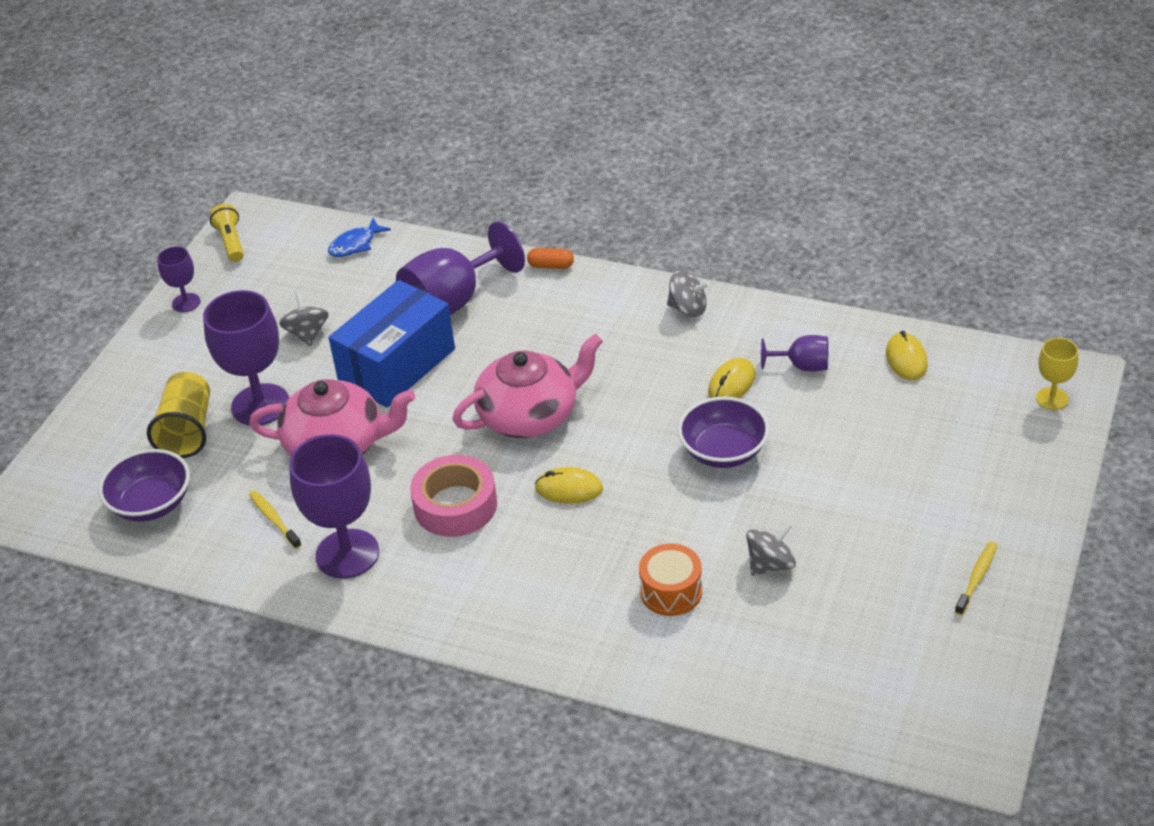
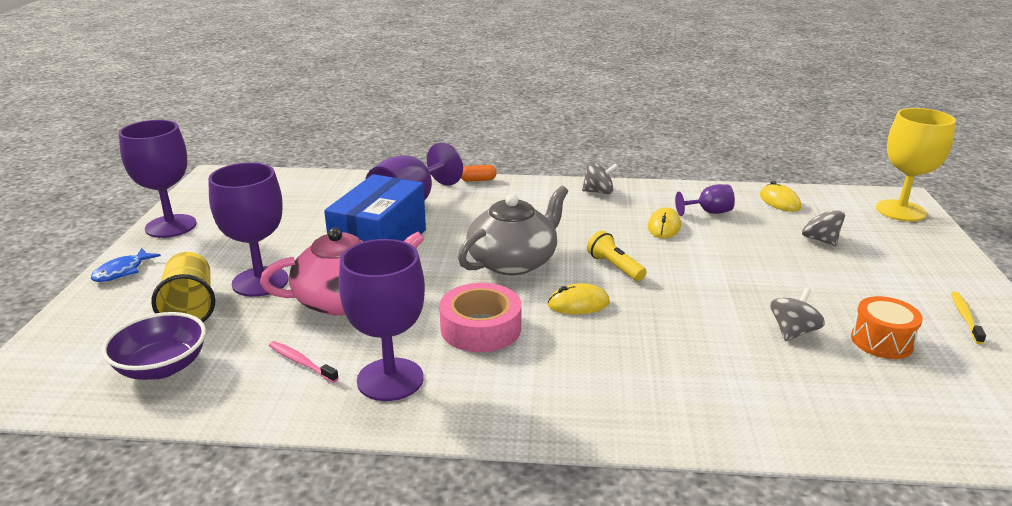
camera: 20 degrees left, 15 degrees down
purple goblet [157,246,200,312] -> purple goblet [119,120,197,238], size x1.93
yellow flashlight [209,204,244,262] -> yellow flashlight moved to [587,231,647,281]
yellow toothbrush [249,490,302,549] -> pink toothbrush [269,341,339,383]
grey spinning top [279,293,329,346] -> grey spinning top moved to [802,202,845,246]
blue fish [328,218,391,257] -> blue fish moved to [91,248,161,282]
pink teapot [452,334,603,438] -> grey teapot [458,186,568,275]
orange drum [639,544,702,616] -> orange drum moved to [851,296,923,359]
purple bowl [678,397,770,468] -> none
yellow goblet [1036,338,1078,410] -> yellow goblet [876,108,956,222], size x1.93

